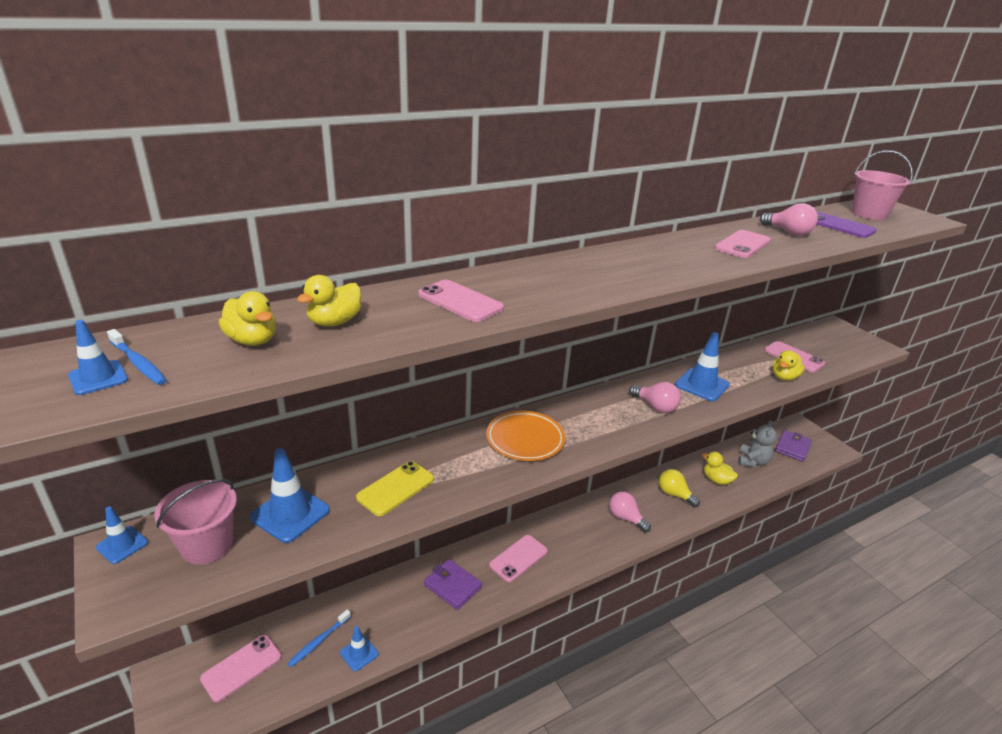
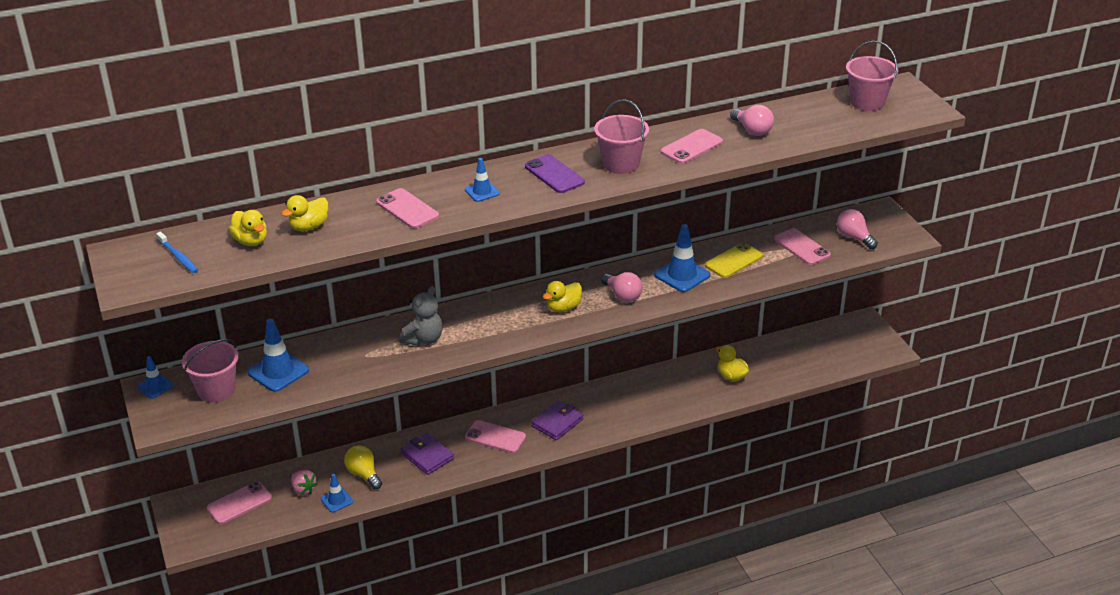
camera: 10 degrees right, 5 degrees up
blue traffic cone [68,320,128,395] -> blue traffic cone moved to [465,158,500,202]
blue toothbrush [287,609,351,667] -> pink strawberry [291,470,318,495]
yellow phone [356,461,434,516] -> yellow phone moved to [705,242,763,278]
orange plate [486,411,565,461] -> none
pink phone [489,535,548,582] -> pink phone turned 60 degrees clockwise [465,420,526,453]
pink light bulb [609,491,651,533] -> pink light bulb moved to [837,209,878,249]
yellow light bulb [659,469,700,507] -> yellow light bulb moved to [344,445,382,489]
grey teddy bear [738,420,777,467] -> grey teddy bear moved to [400,286,443,346]
yellow duck [772,350,805,381] -> yellow duck moved to [543,281,582,312]
purple wallet [775,430,812,462] -> purple wallet moved to [531,400,583,440]
purple phone [816,212,877,238] -> purple phone moved to [525,154,585,193]
none -> pink bucket [594,99,649,174]

